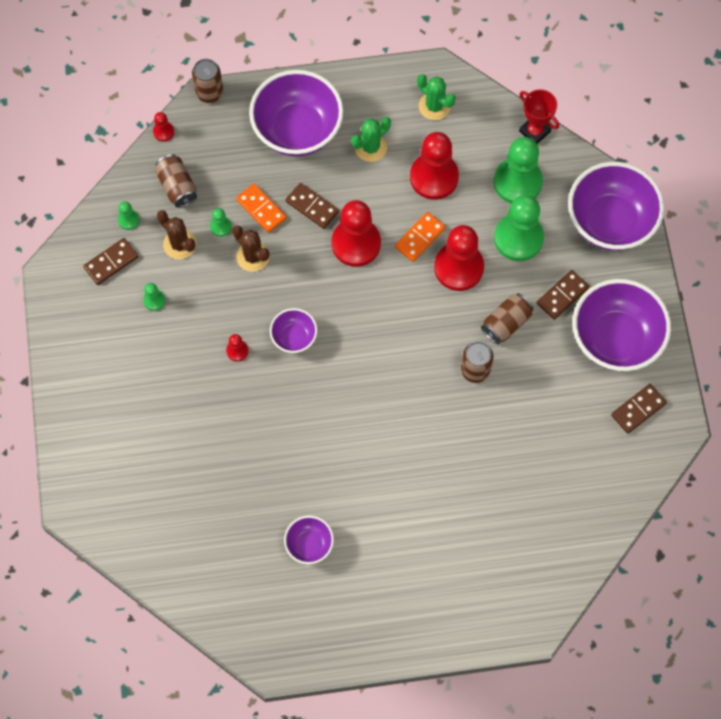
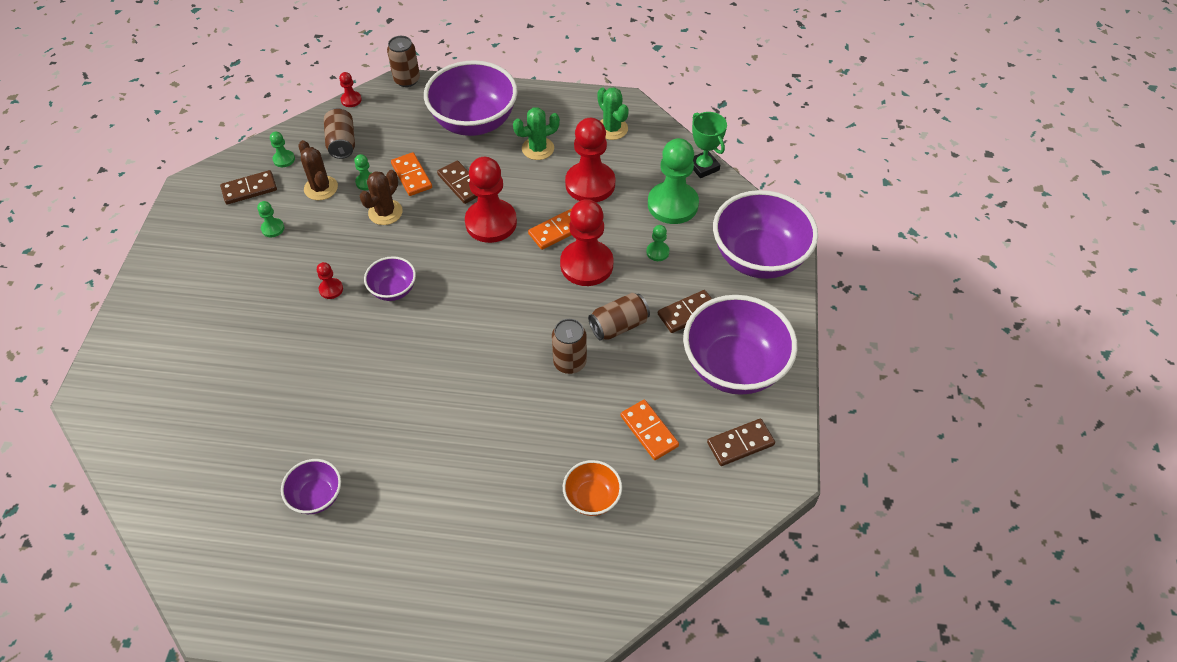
camera: 15 degrees right, 15 degrees down
brown cactus [232,225,270,272] -> brown cactus turned 60 degrees clockwise [360,170,403,225]
green pawn [494,195,544,261] -> green pawn [646,225,670,261], size x0.44
red trophy [519,89,559,144] -> green trophy [692,112,727,178]
none -> orange bowl [563,460,622,516]
none -> orange domino [621,400,679,460]

